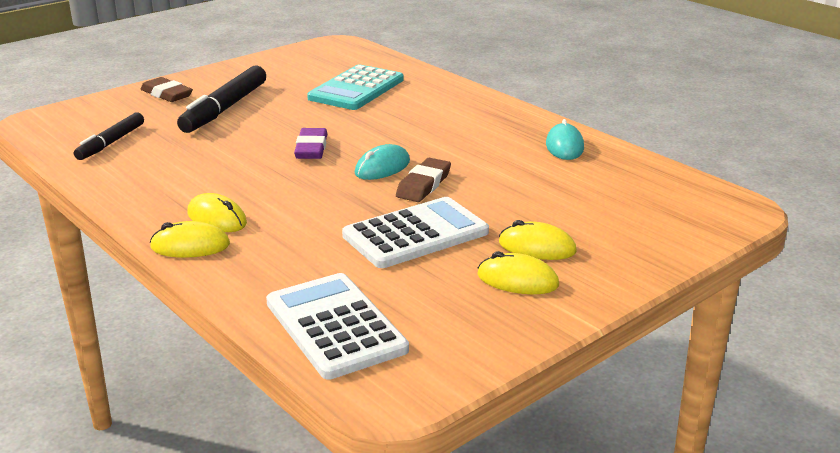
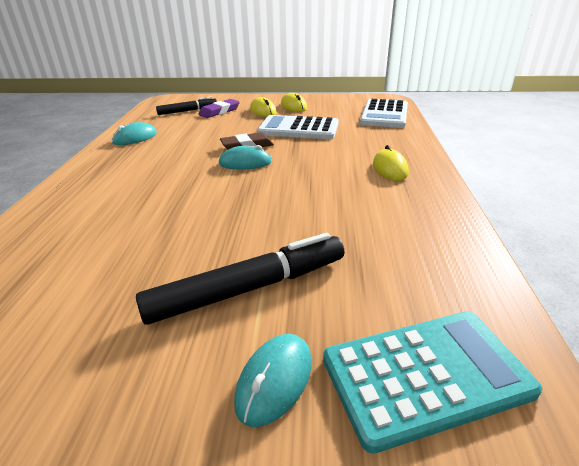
camera: 135 degrees left, 5 degrees up
black marker [74,112,144,160] -> black marker moved to [156,96,217,115]
brown eraser [141,77,193,102] -> turquoise mouse [234,334,312,427]
yellow mouse [150,221,230,258] -> none
purple eraser [294,128,327,159] -> purple eraser moved to [198,99,240,118]
turquoise calculator [307,64,404,110] -> turquoise calculator moved to [323,312,543,454]

